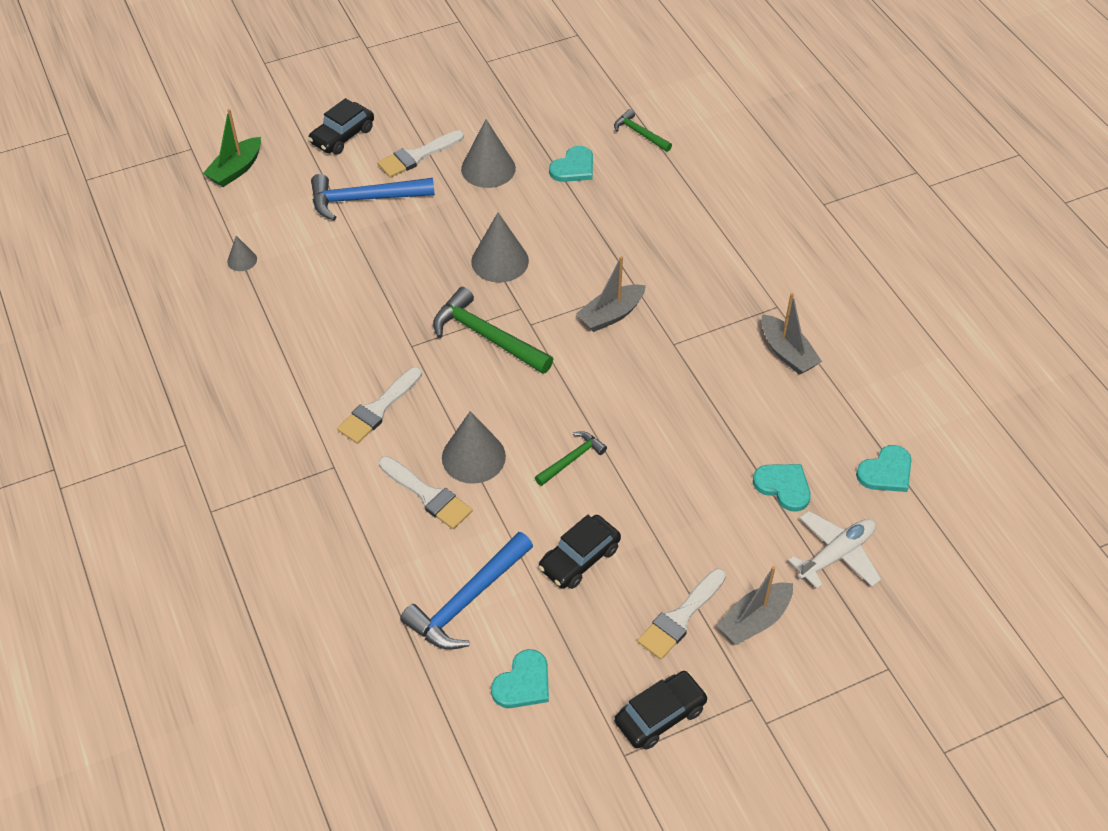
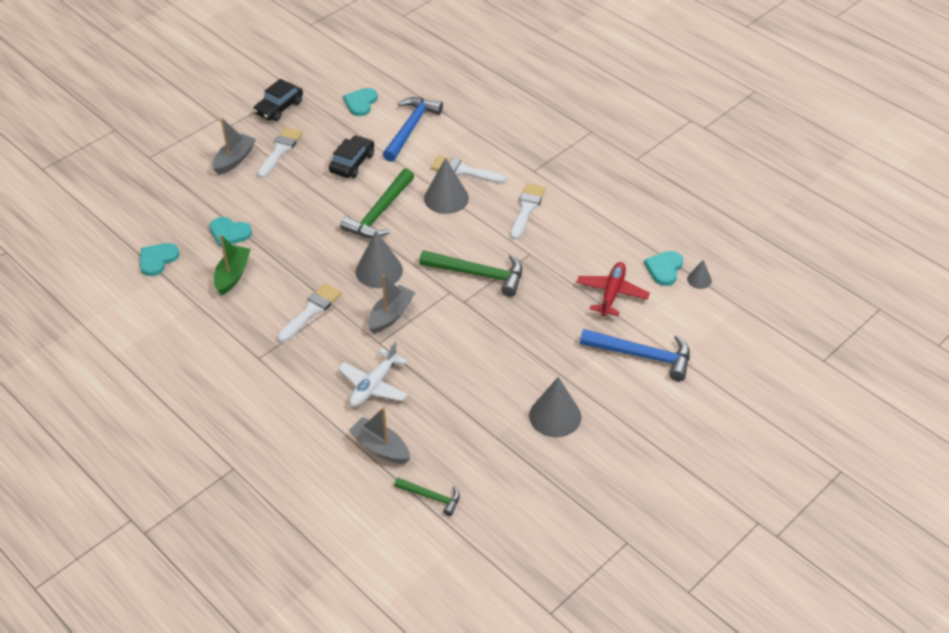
camera: 160 degrees right, 5 degrees down
green boat [203,109,261,187] -> green boat moved to [214,235,251,295]
black car [308,98,374,155] -> none
blue hammer [311,174,435,220] -> blue hammer turned 45 degrees clockwise [580,329,690,381]
white brush [377,130,464,178] -> white brush moved to [277,283,342,343]
grey cone [471,213,529,283] -> grey cone moved to [356,231,403,288]
green hammer [535,431,607,486] -> green hammer [340,169,414,238], size x1.79
turquoise heart [549,146,593,182] -> turquoise heart moved to [644,251,683,286]
grey boat [761,293,822,375] -> grey boat moved to [349,407,410,464]
white plane [788,511,881,589] -> white plane moved to [338,342,408,407]
none -> red plane [577,262,650,316]

